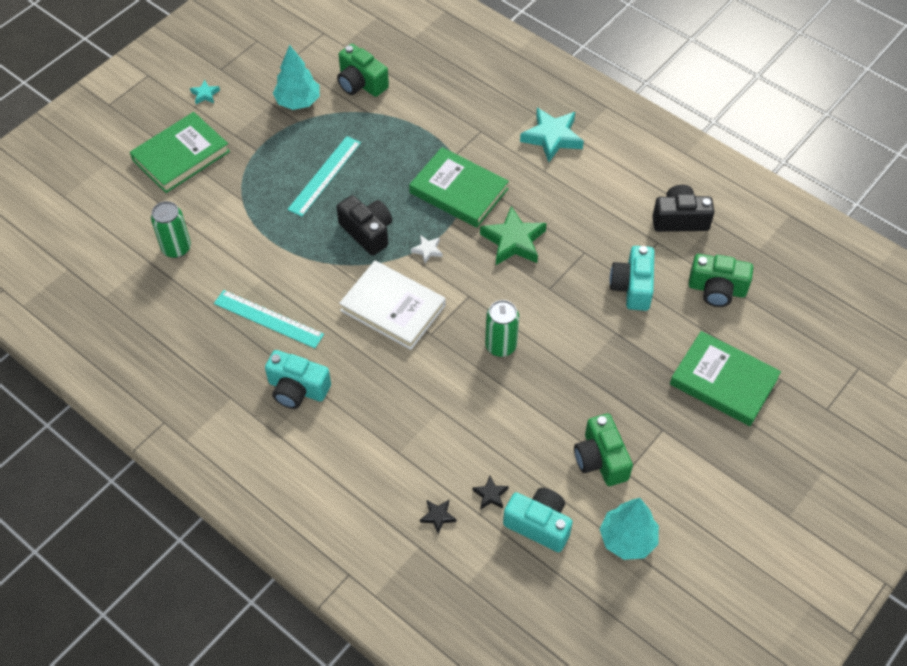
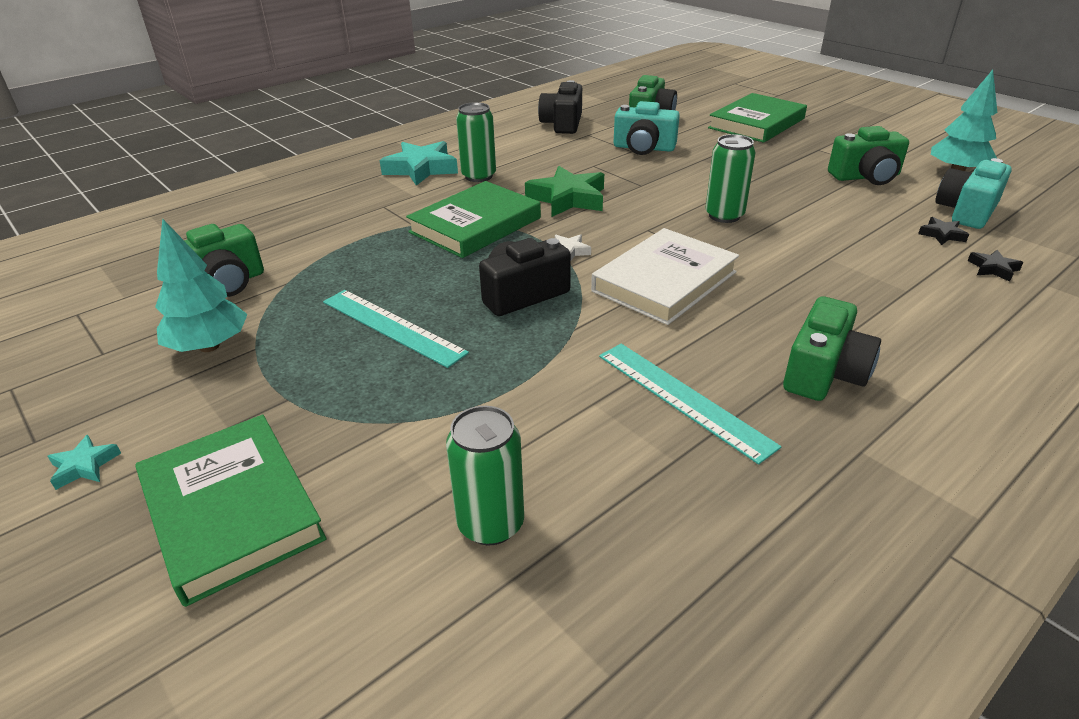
camera: 80 degrees left, 20 degrees down
turquoise ruler [214,290,324,348] -> turquoise ruler turned 75 degrees counterclockwise [599,344,781,464]
turquoise camera [265,350,331,409] -> green camera [783,296,881,401]
none -> green can [456,102,496,182]

